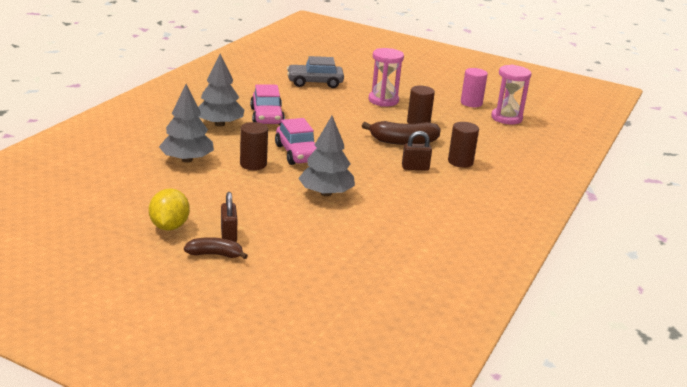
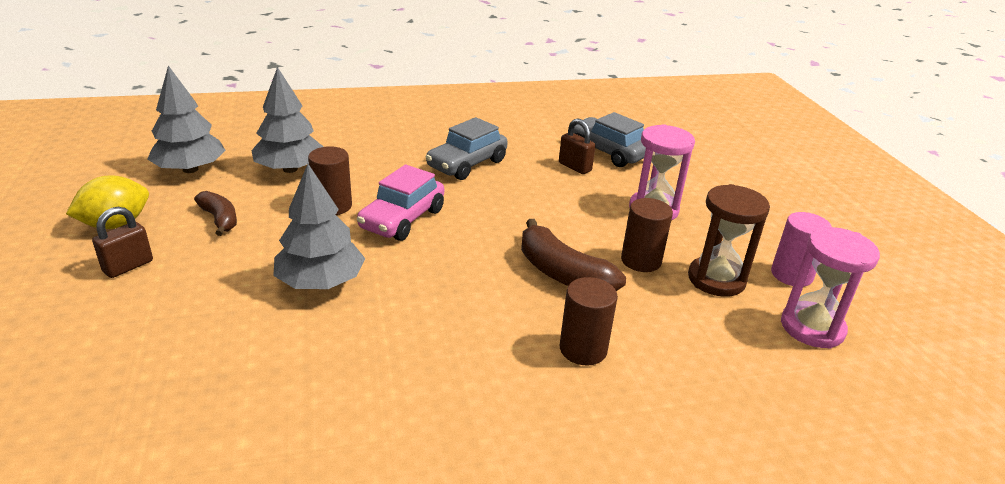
camera: 50 degrees right, 5 degrees up
brown banana [184,237,248,259] -> brown banana moved to [194,191,237,236]
grey tree [198,54,244,127] -> grey tree moved to [147,66,226,173]
pink car [250,84,285,125] -> grey car [425,117,508,180]
brown padlock [402,131,432,171] -> brown padlock moved to [559,118,596,174]
none -> brown hourglass [688,184,770,297]

